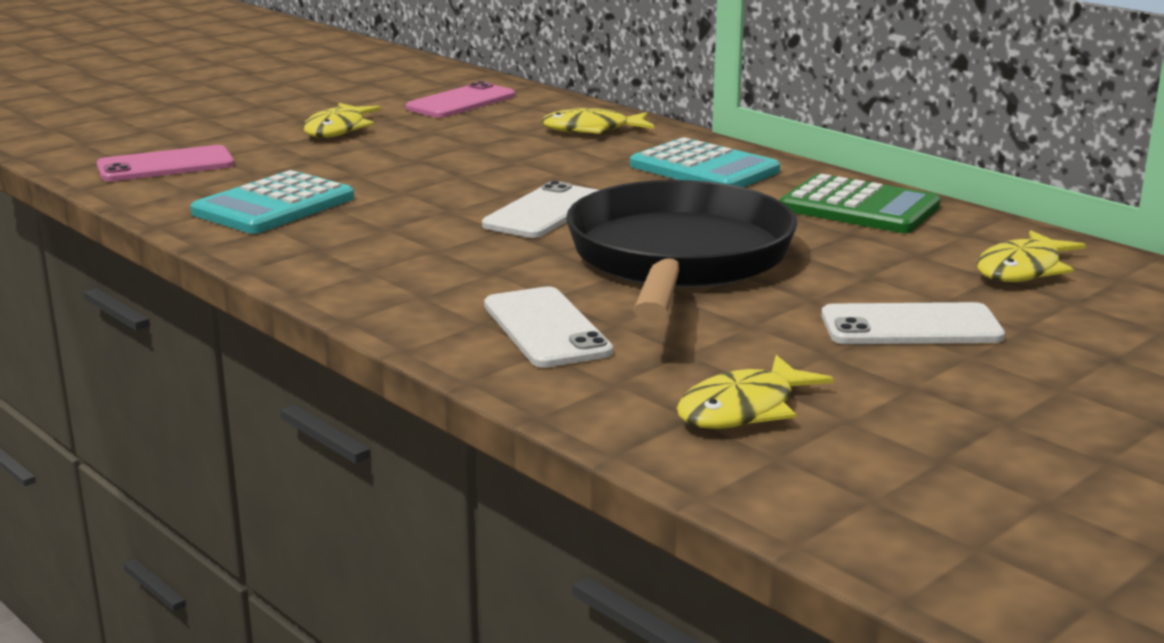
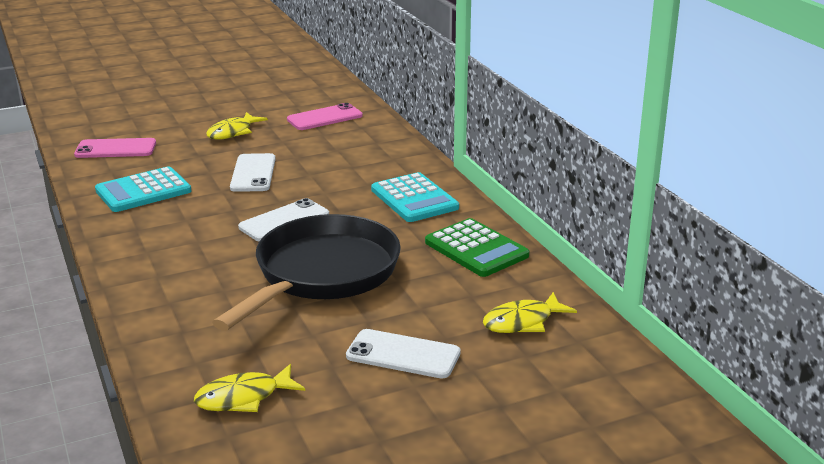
camera: 20 degrees right, 5 degrees up
white phone [484,286,613,368] -> white phone moved to [230,153,276,192]
yellow fish [541,108,654,134] -> none

